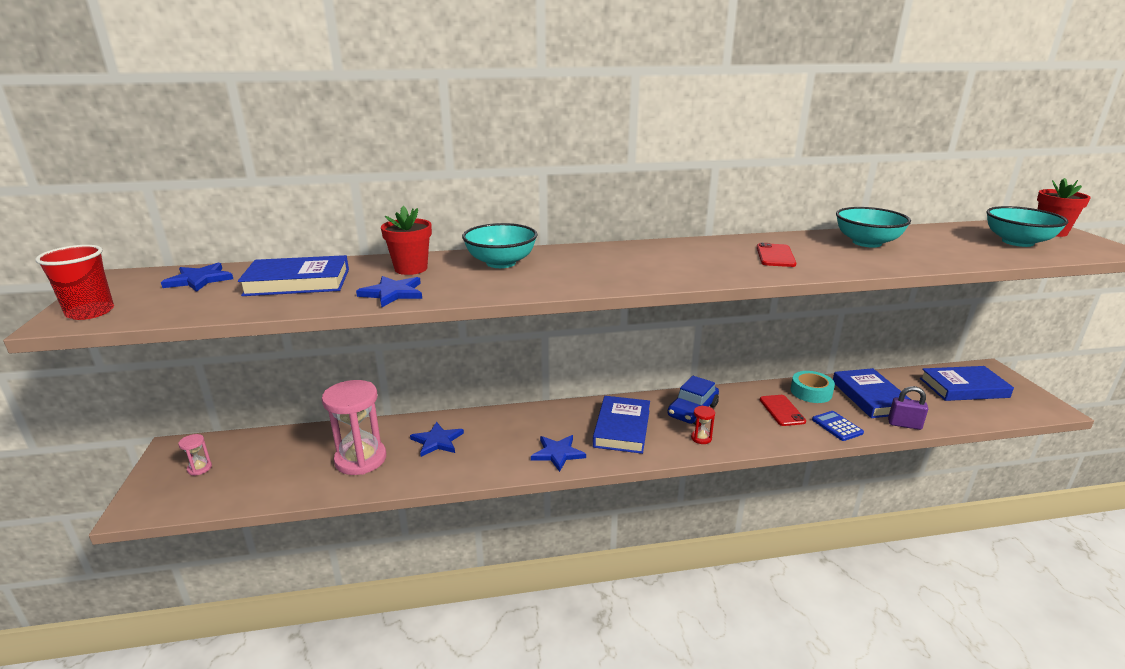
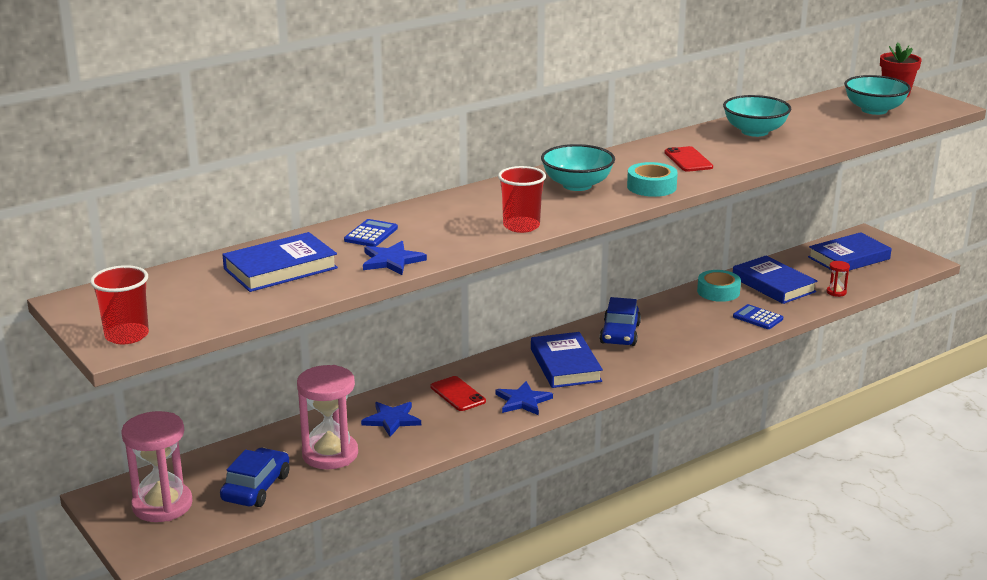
camera: 25 degrees left, 0 degrees up
blue star [161,262,233,292] -> none
pink hourglass [178,434,212,476] -> pink hourglass [121,411,193,522], size x2.32
red flower pot [381,206,432,275] -> blue calculator [344,219,398,247]
turquoise bowl [462,223,538,268] -> turquoise bowl moved to [541,144,615,191]
red hourglass [691,406,715,444] -> red hourglass moved to [827,261,850,297]
red phone [760,395,806,426] -> red phone moved to [431,376,486,411]
purple padlock [888,386,928,430] -> none
none -> blue car [220,448,289,507]
none -> red cup [498,166,546,233]
none -> turquoise tape [627,162,678,197]

